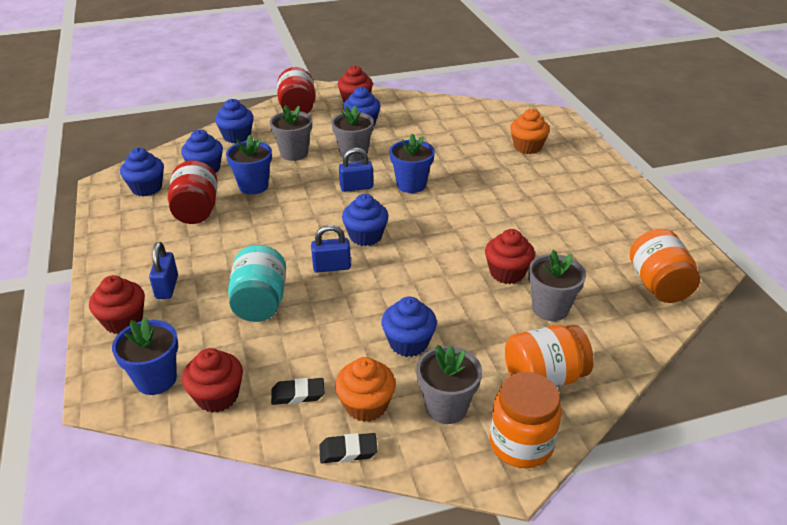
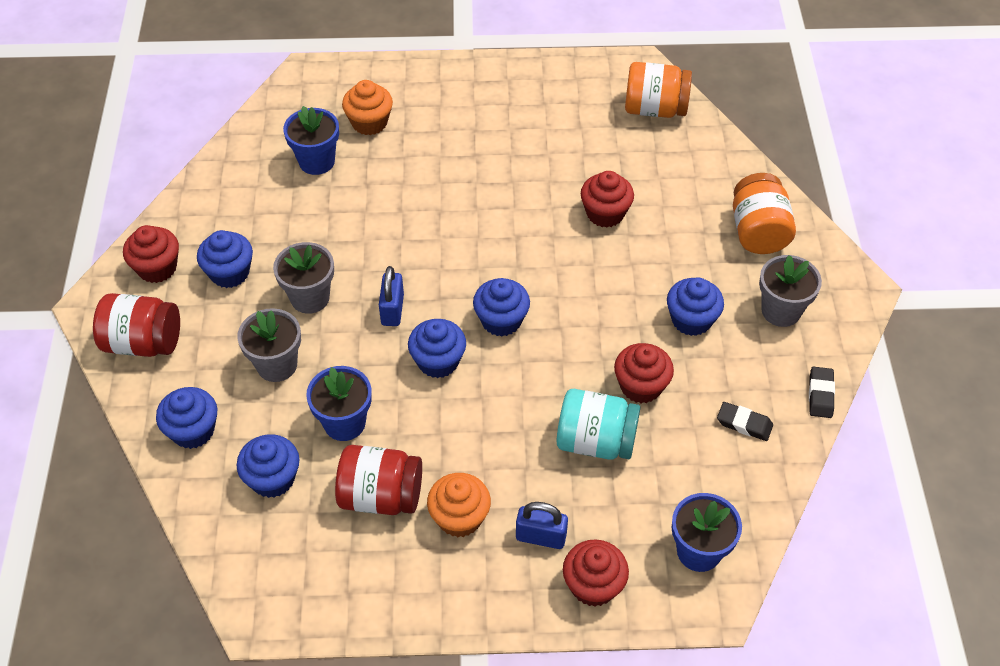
camera: 75 degrees left, 15 degrees up
blue cupcake [120,148,164,196] -> blue cupcake moved to [408,319,466,378]
red cupcake [182,348,243,413] -> red cupcake moved to [614,343,674,403]
black eraser [271,378,324,405] -> black eraser turned 75 degrees counterclockwise [717,402,773,441]
blue padlock [311,225,351,273] -> none
orange cupcake [335,357,396,422] -> orange cupcake moved to [427,473,491,537]
blue flower pot [390,133,435,193] -> blue flower pot moved to [283,106,339,175]
orange jar [490,372,562,468] -> none
grey flower pot [528,250,586,321] -> none

